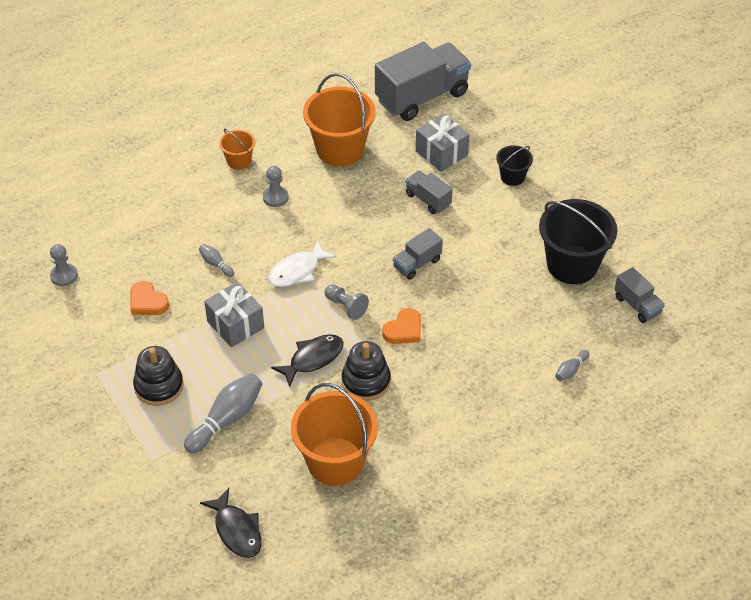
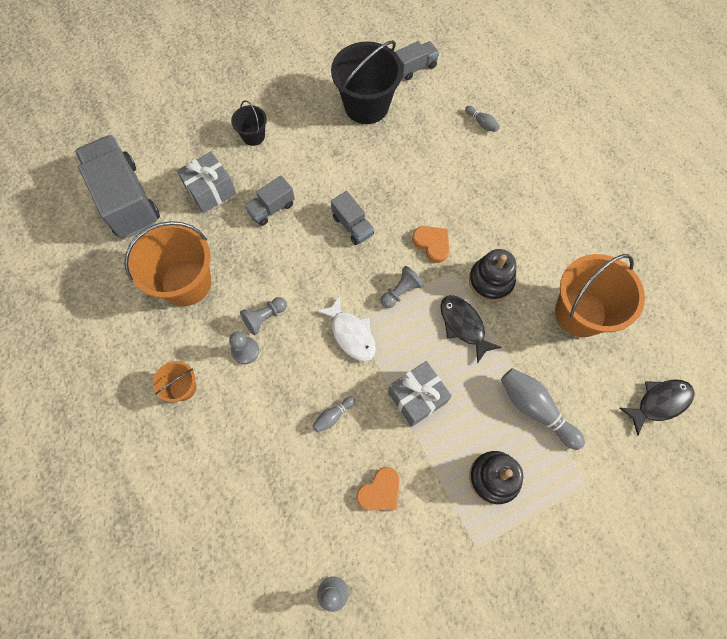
camera: 85 degrees left, 20 degrees up
none -> grey pawn [240,297,287,335]

